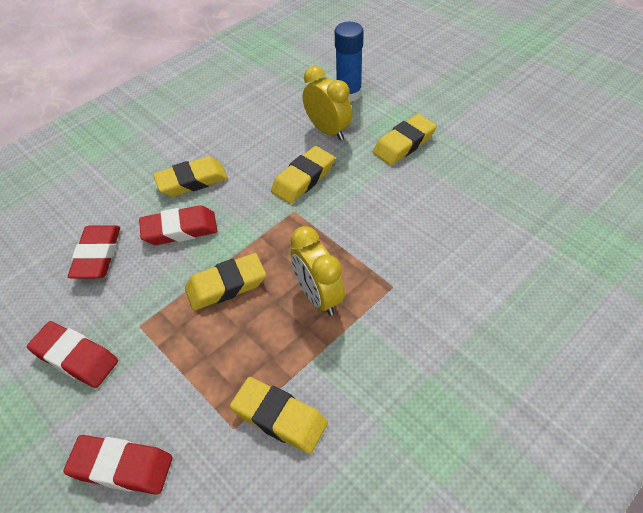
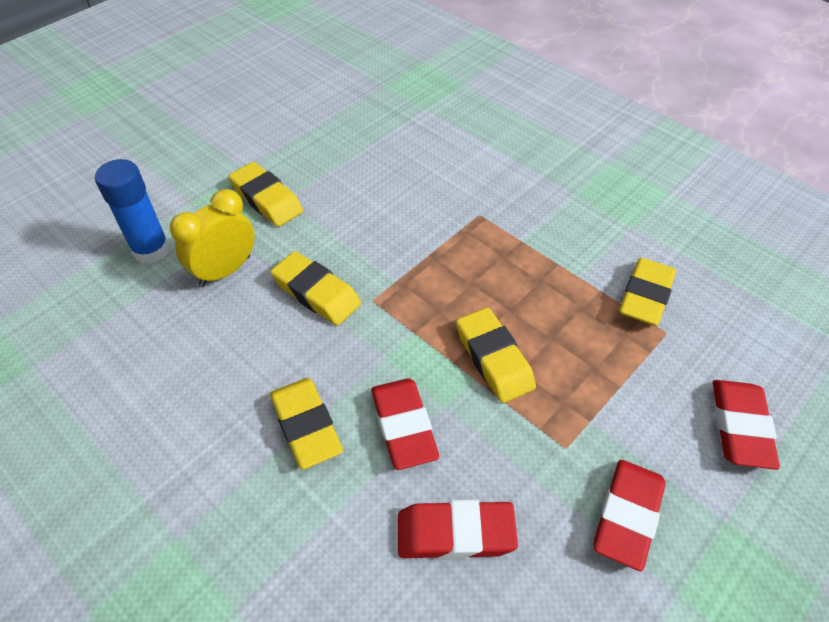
camera: 95 degrees left, 0 degrees up
yellow clock [290,226,345,316] -> none

